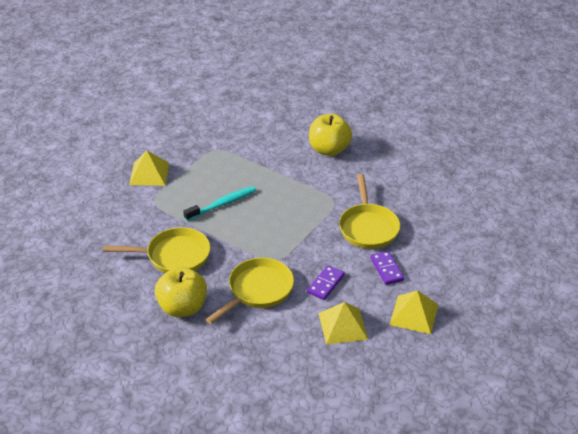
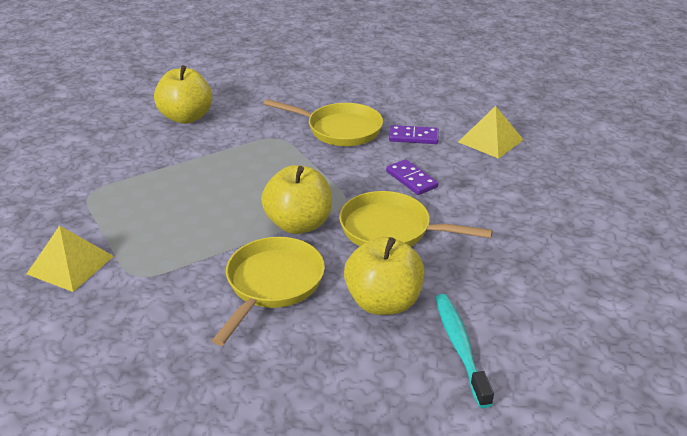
camera: 65 degrees left, 5 degrees down
turquoise toothbrush [183,186,256,221] -> turquoise toothbrush moved to [435,294,494,408]
yellow pan [206,258,294,324] -> yellow pan turned 45 degrees counterclockwise [339,191,493,247]
yellow pyramid [318,302,368,345] -> none
none -> yellow apple [261,165,332,234]

